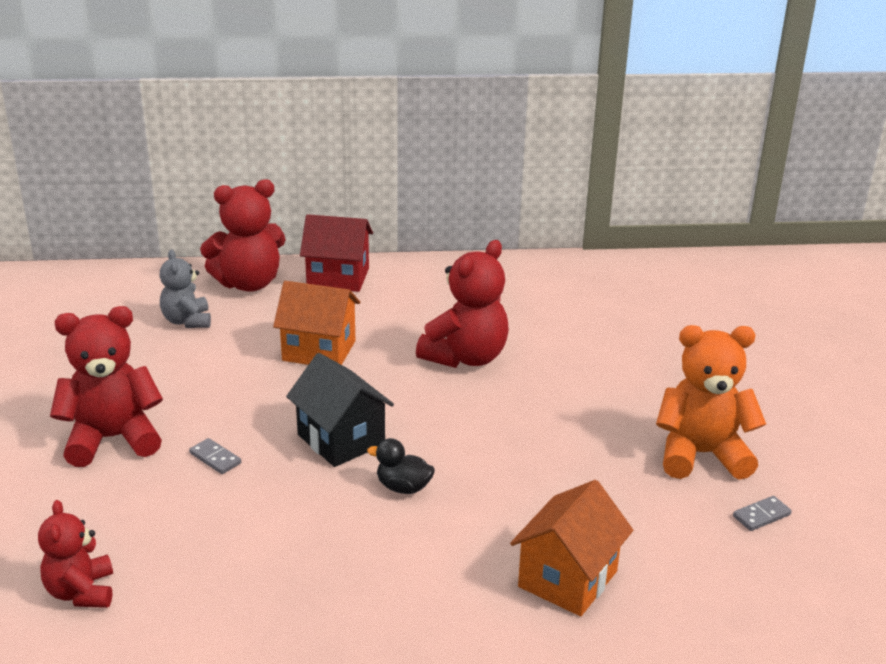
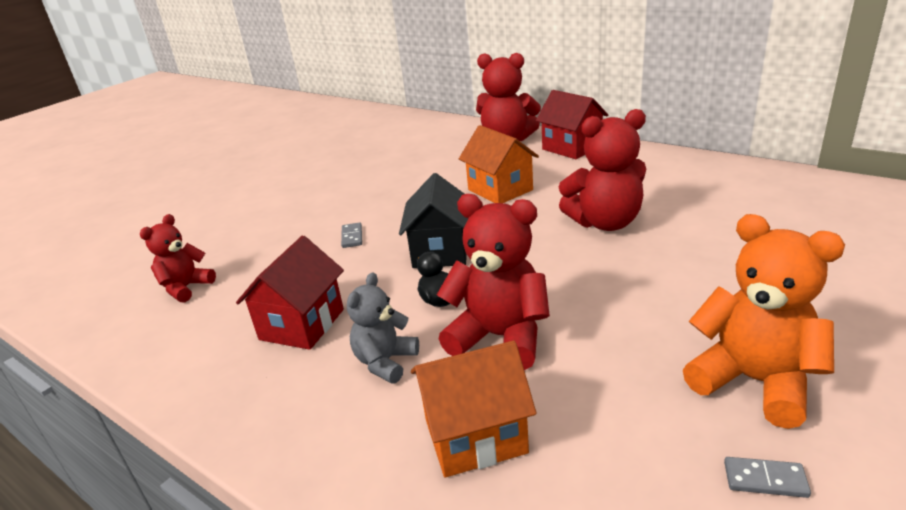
camera: 45 degrees right, 0 degrees up
red teddy bear [50,306,163,467] -> red teddy bear moved to [437,194,550,370]
grey teddy bear [160,249,211,328] -> grey teddy bear moved to [347,272,419,384]
none -> red house [236,236,344,350]

